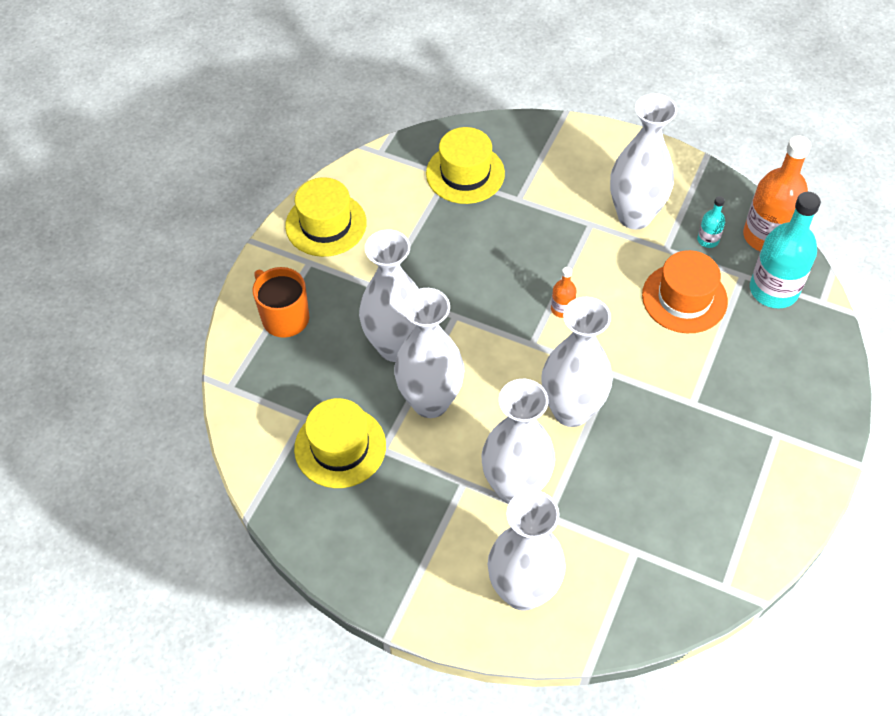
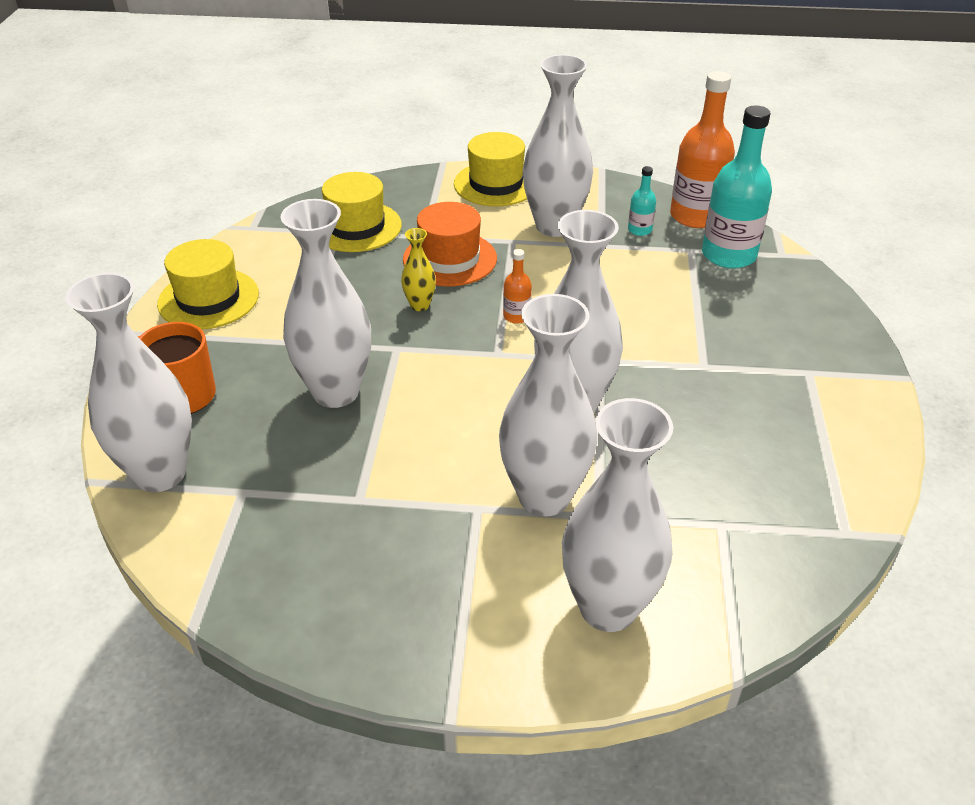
camera: 20 degrees left, 15 degrees down
yellow hat [294,398,386,488] -> yellow hat moved to [454,132,527,206]
white vase [394,288,464,418] -> white vase moved to [65,272,192,492]
orange hat [642,250,728,333] -> orange hat moved to [403,202,497,286]
none -> yellow vase [401,228,436,311]

